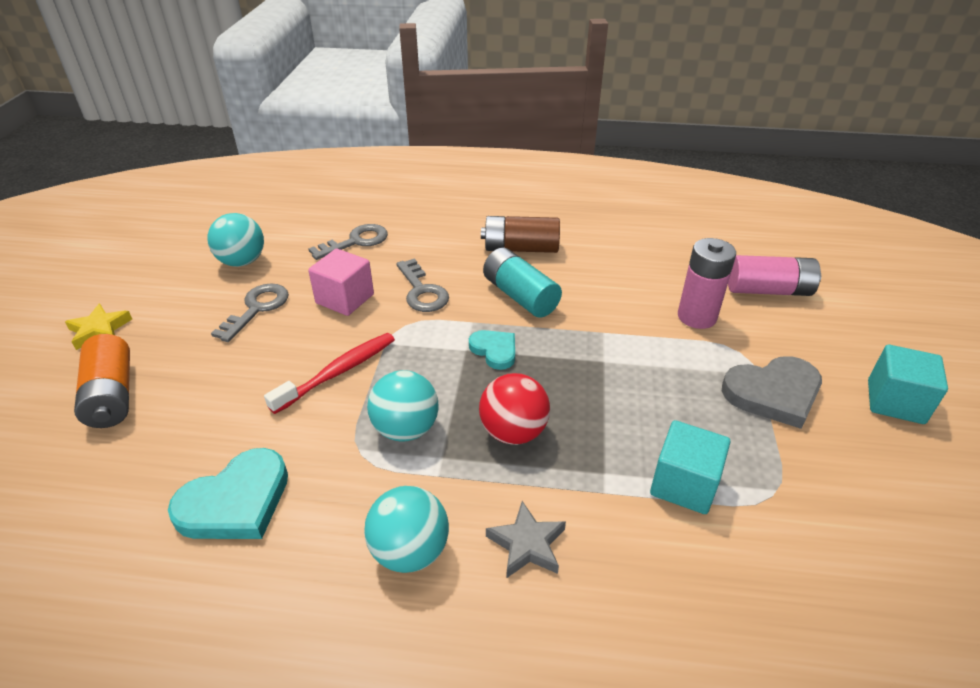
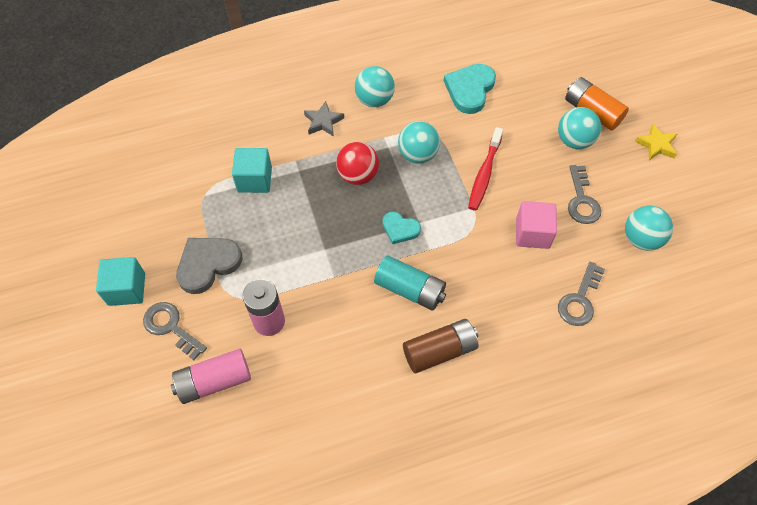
camera: 155 degrees right, 20 degrees up
grey key [396,258,449,312] -> grey key moved to [143,302,207,360]
none -> turquoise ball [558,107,601,149]

